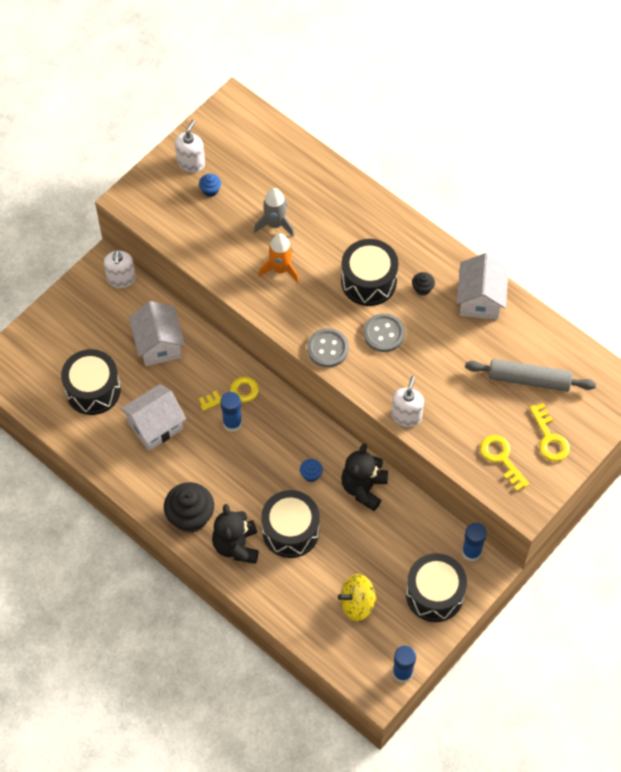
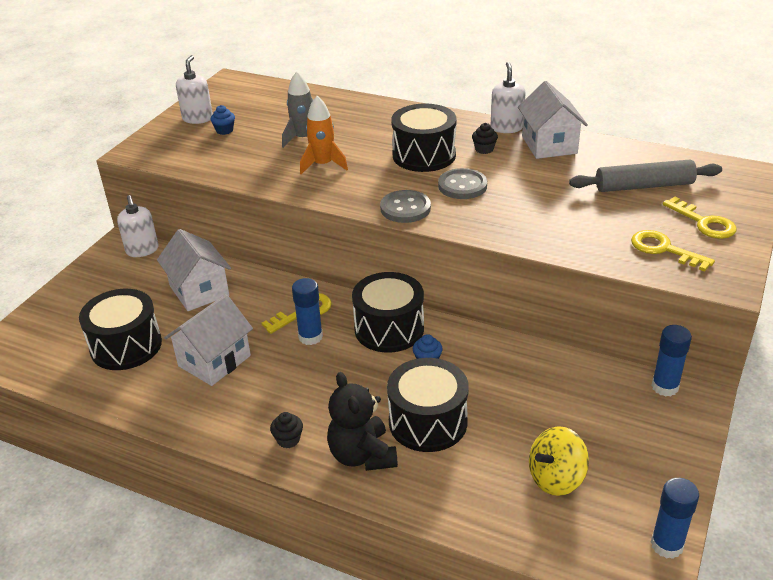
camera: 15 degrees left, 25 degrees down
black cupcake [164,482,214,533] -> black cupcake [270,412,303,448], size x0.47
black teddy bear [341,443,388,511] -> none
white soap dispenser [391,376,424,427] -> white soap dispenser moved to [491,62,525,133]
black drum [406,553,467,622] -> black drum moved to [352,272,424,353]

